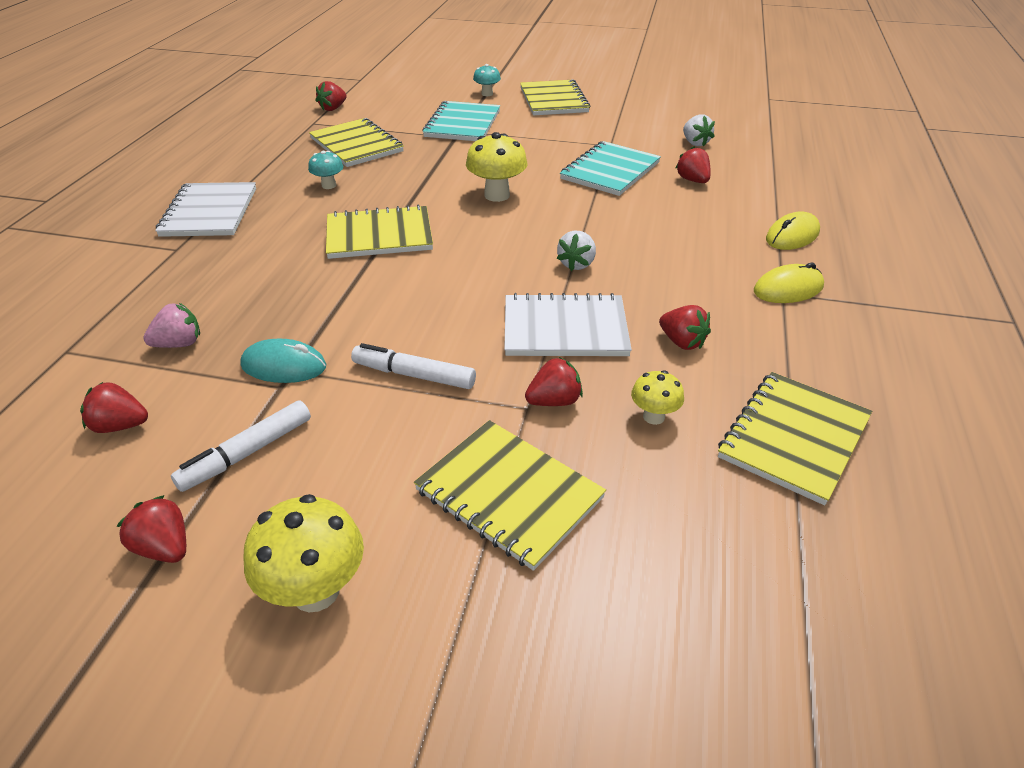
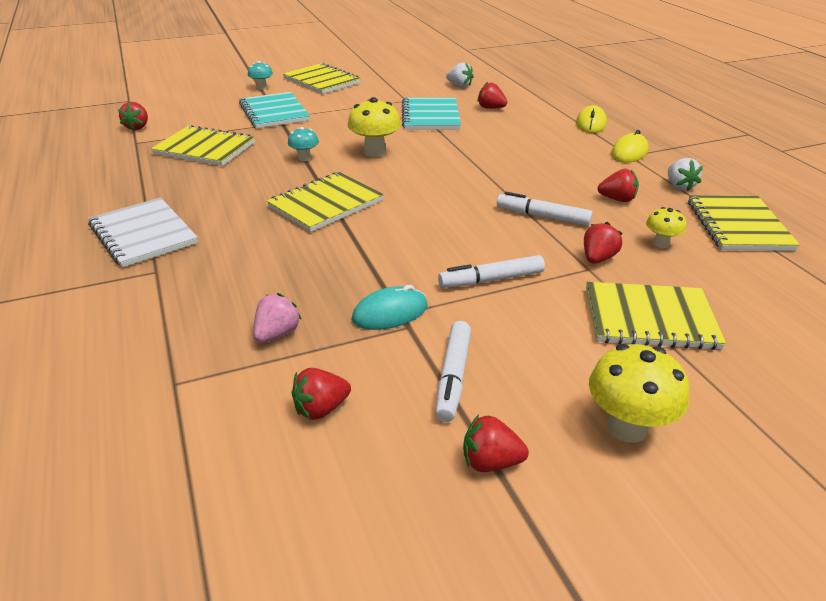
camera: 35 degrees left, 5 degrees down
turquoise mushroom [308,150,343,189] -> turquoise mushroom moved to [288,127,319,161]
white notebook [504,293,632,356] -> white marker [497,192,593,226]
white strawberry [557,231,596,271] -> white strawberry moved to [668,158,703,191]

